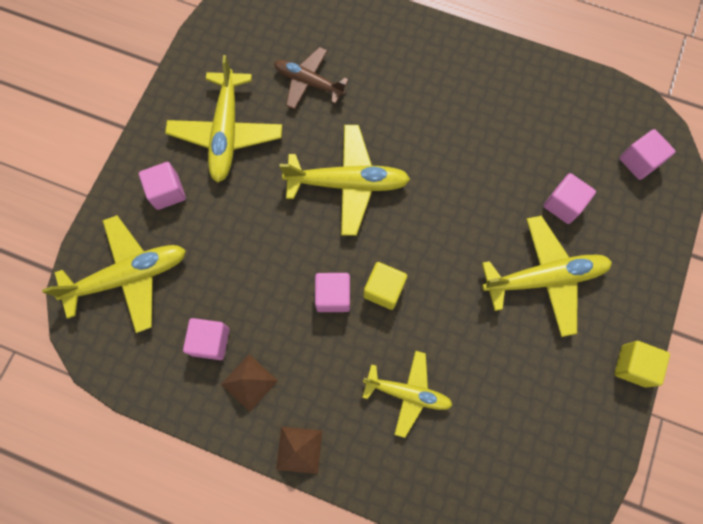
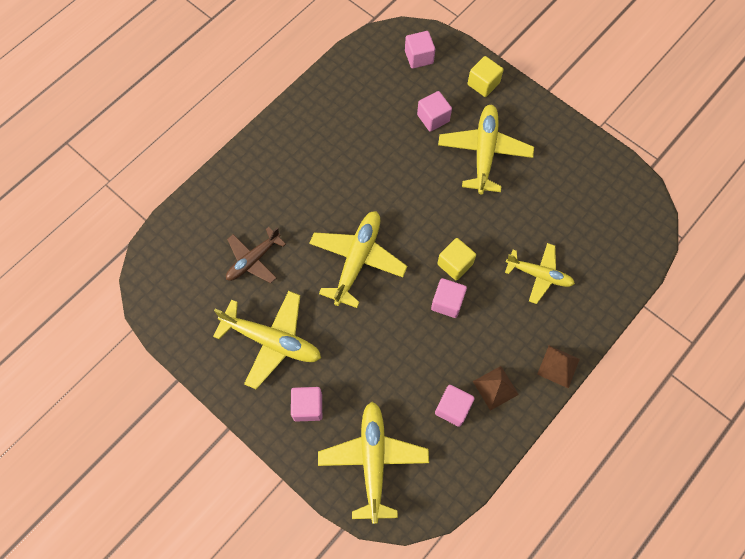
camera: 70 degrees left, 5 degrees down
yellow plane [362,351,453,438] -> yellow plane turned 75 degrees clockwise [505,243,575,304]
yellow cube [614,341,670,388] -> yellow cube moved to [468,56,503,97]

